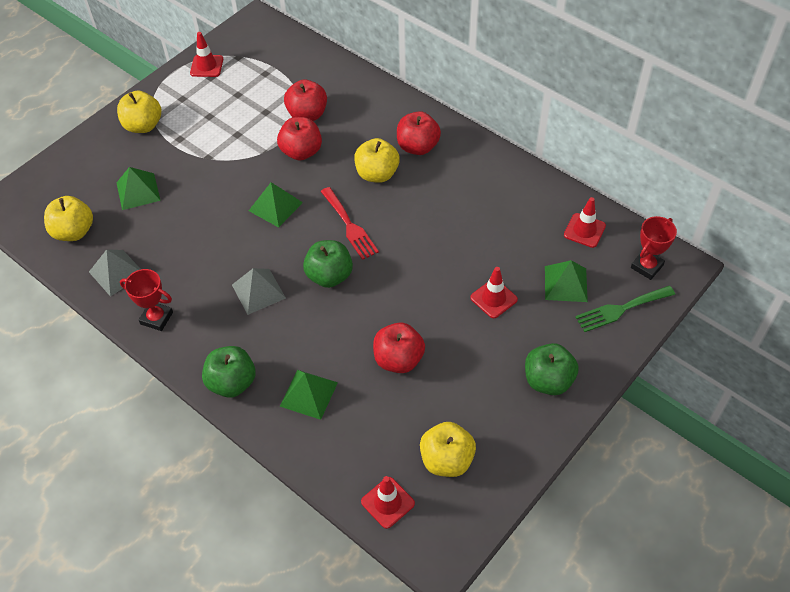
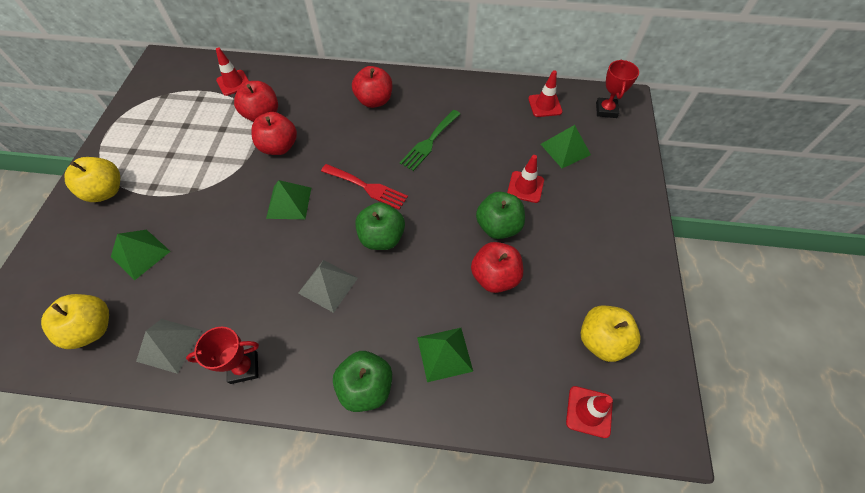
camera: 35 degrees left, 5 degrees up
red traffic cone [190,32,223,77] -> red traffic cone moved to [216,47,249,96]
yellow apple [354,138,400,183] -> none
green apple [525,343,579,395] -> green apple moved to [476,192,525,239]
green fork [575,286,675,332] -> green fork moved to [400,110,460,171]

